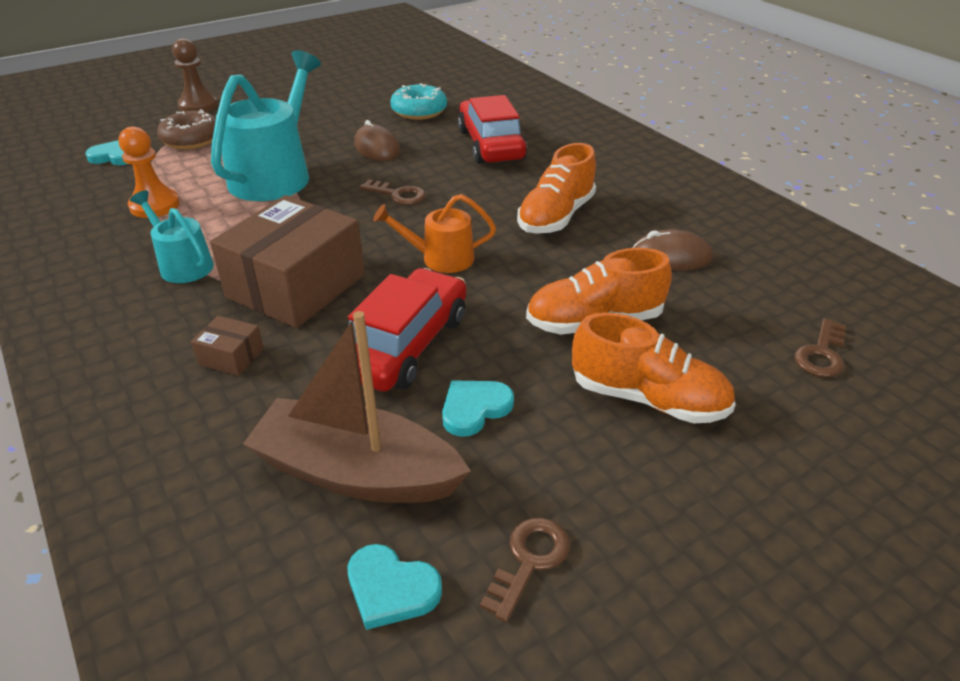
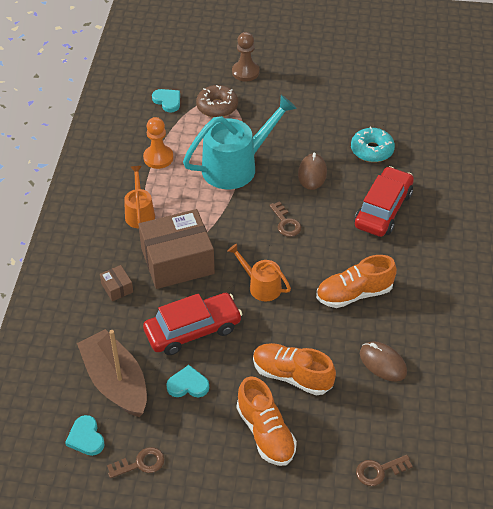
camera: 40 degrees right, 10 degrees up
turquoise watering can [130,190,214,283] -> orange watering can [124,166,155,228]

